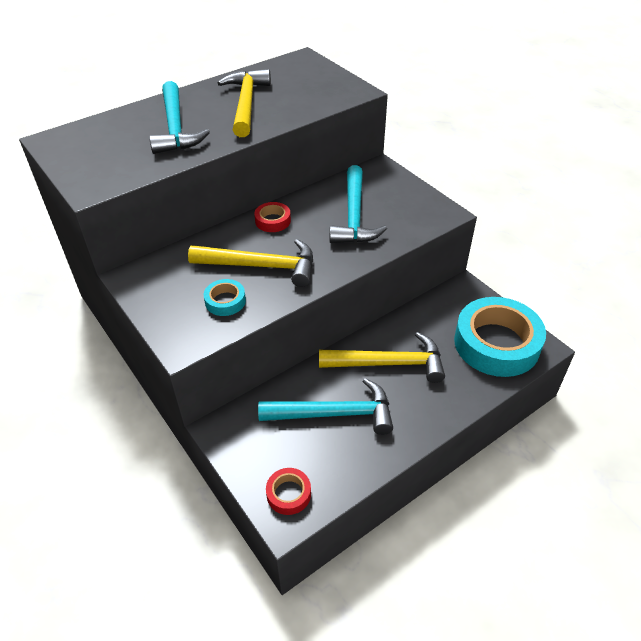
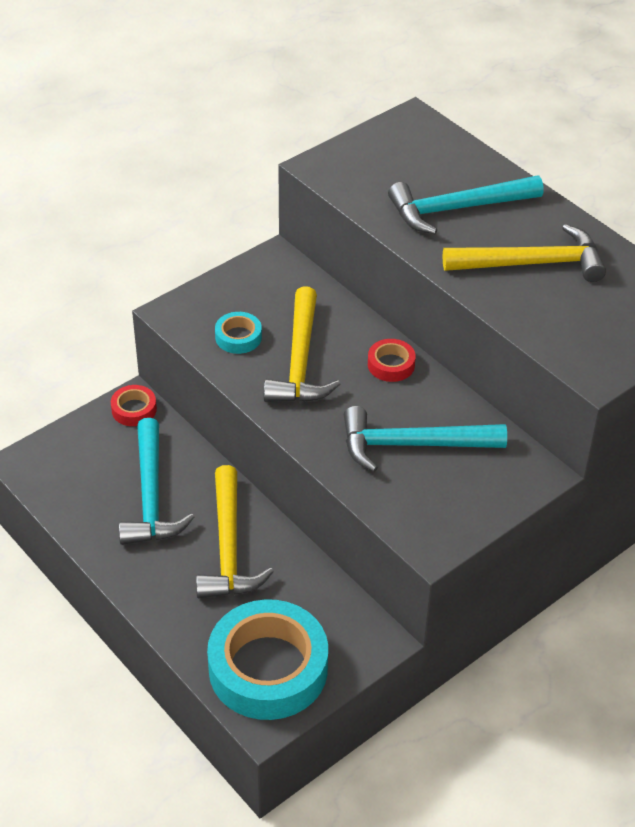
camera: 85 degrees right, 0 degrees up
red tape [266,468,311,515] -> red tape moved to [111,385,157,426]

